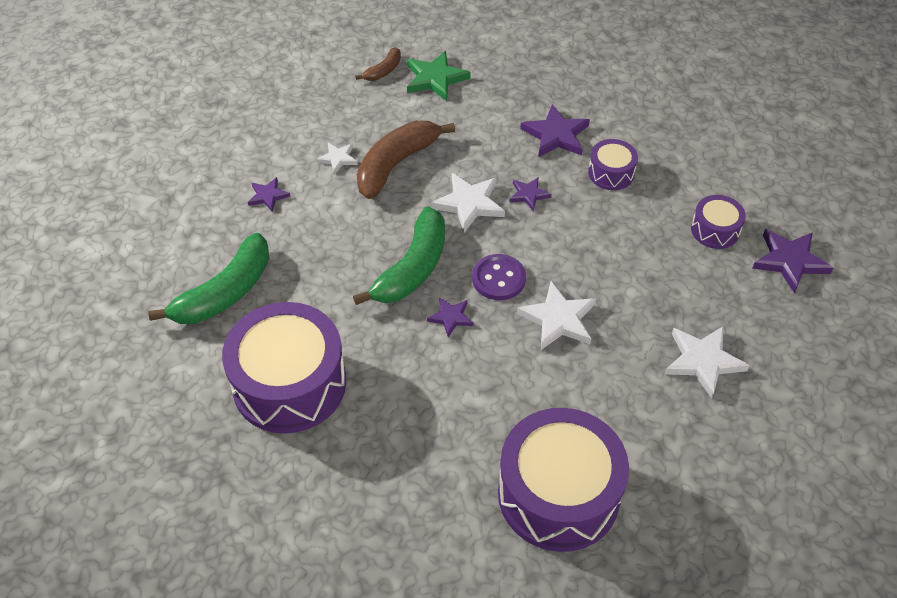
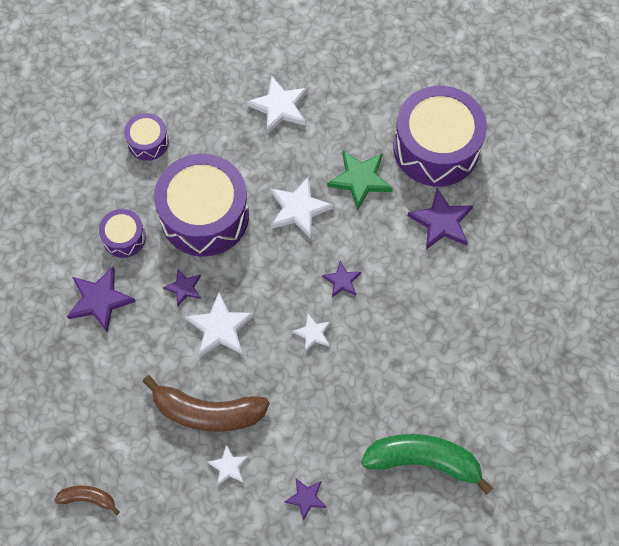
camera: 120 degrees left, 15 degrees up
purple drum [222,302,346,434] -> purple drum moved to [154,154,249,257]
green banana [353,206,445,305] -> white star [292,314,331,352]
green star [407,51,470,101] -> green star moved to [327,151,393,210]
purple button [472,254,526,300] -> none
purple star [752,229,833,293] -> purple star moved to [408,188,473,250]

